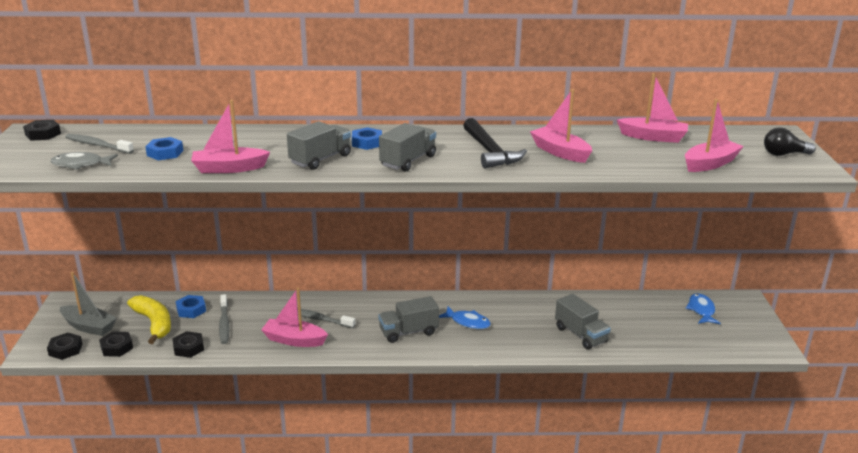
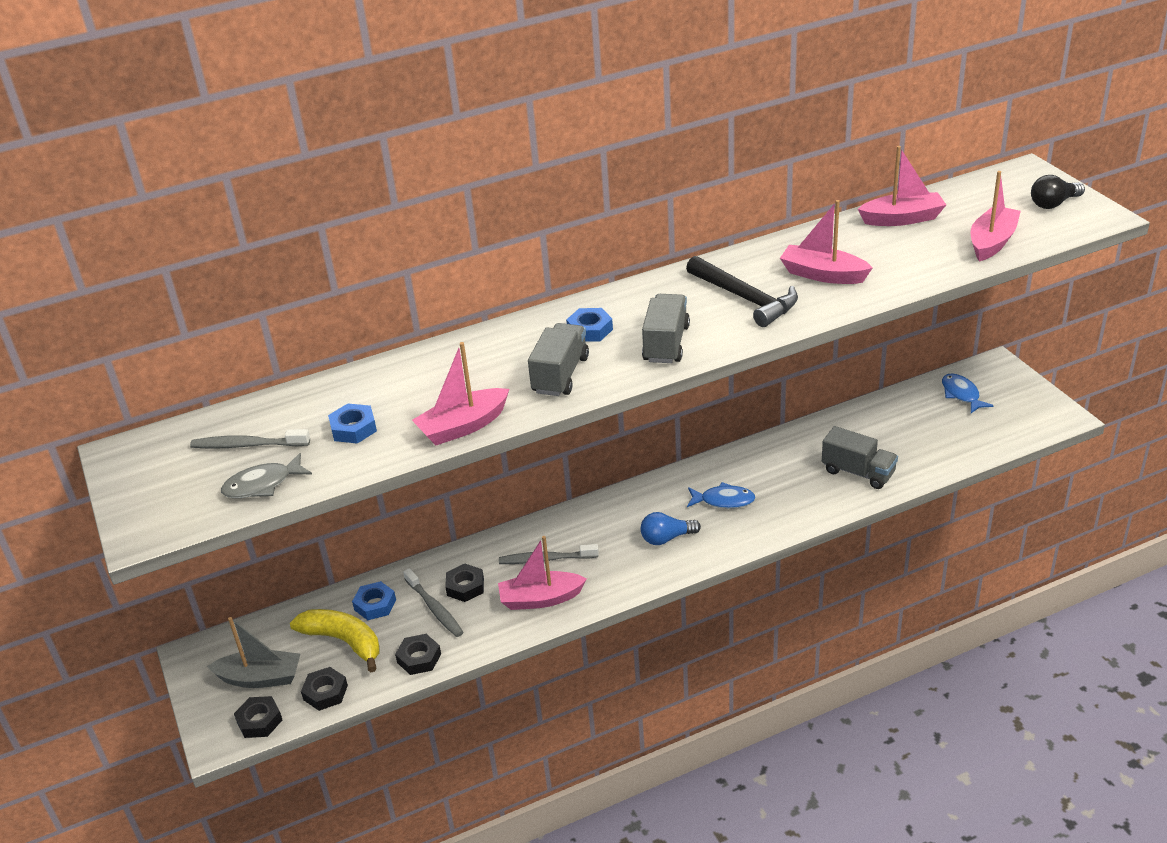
camera: 20 degrees left, 10 degrees up
black nut [23,120,61,141] -> black nut moved to [445,563,484,602]
grey truck [378,296,439,343] -> blue light bulb [641,512,701,545]

